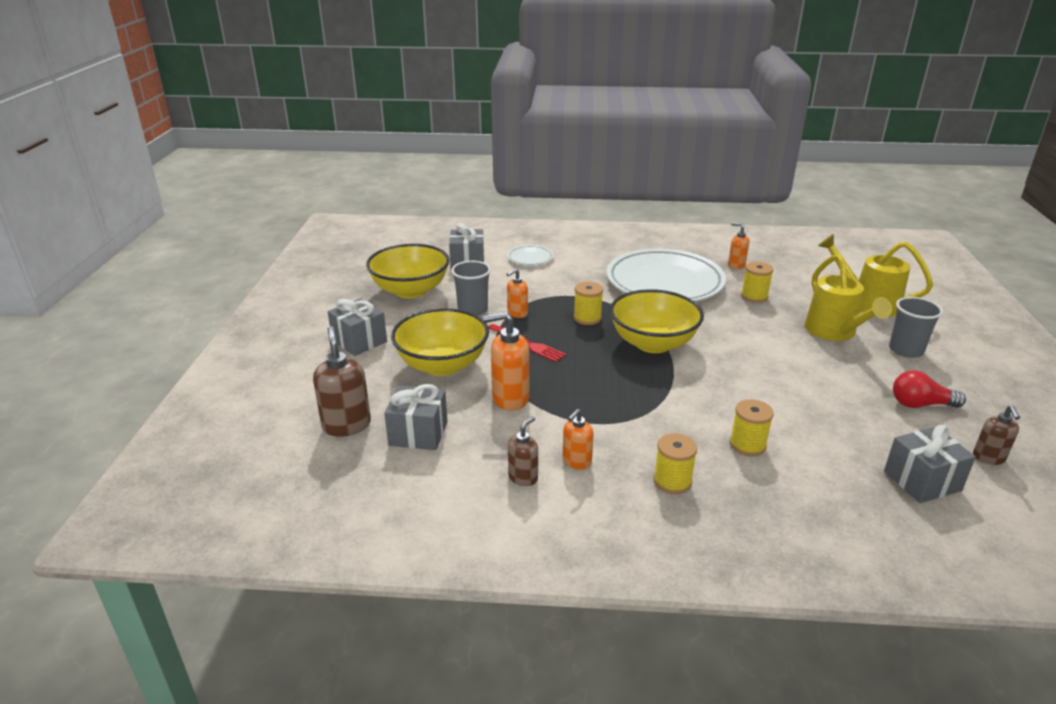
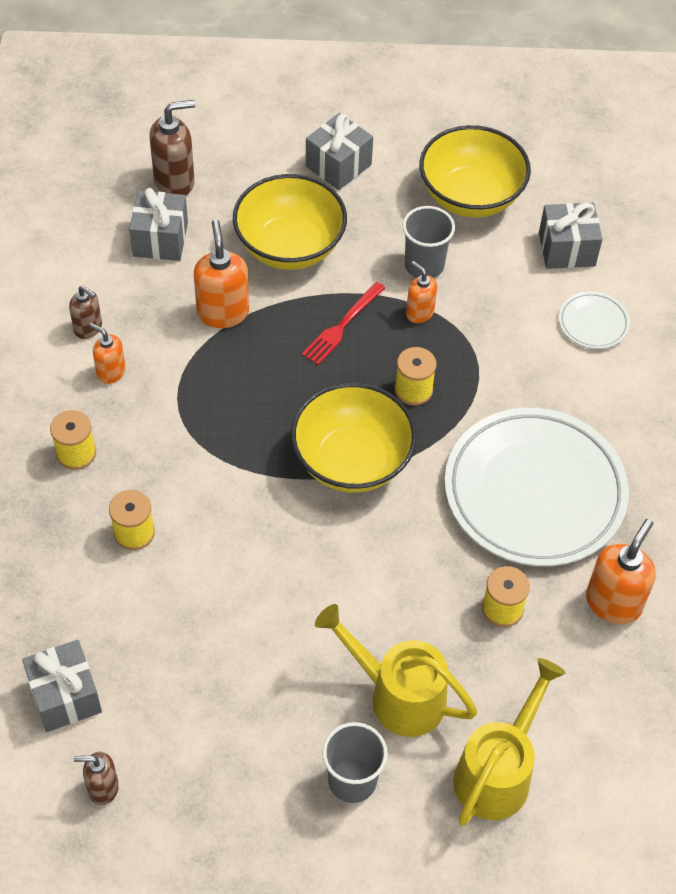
camera: 85 degrees right, 25 degrees up
orange soap dispenser [728,222,749,269] -> orange soap dispenser [586,519,656,624], size x1.66
yellow watering can [805,254,892,341] -> yellow watering can turned 45 degrees clockwise [315,604,478,737]
red light bulb [893,370,966,408] -> none

